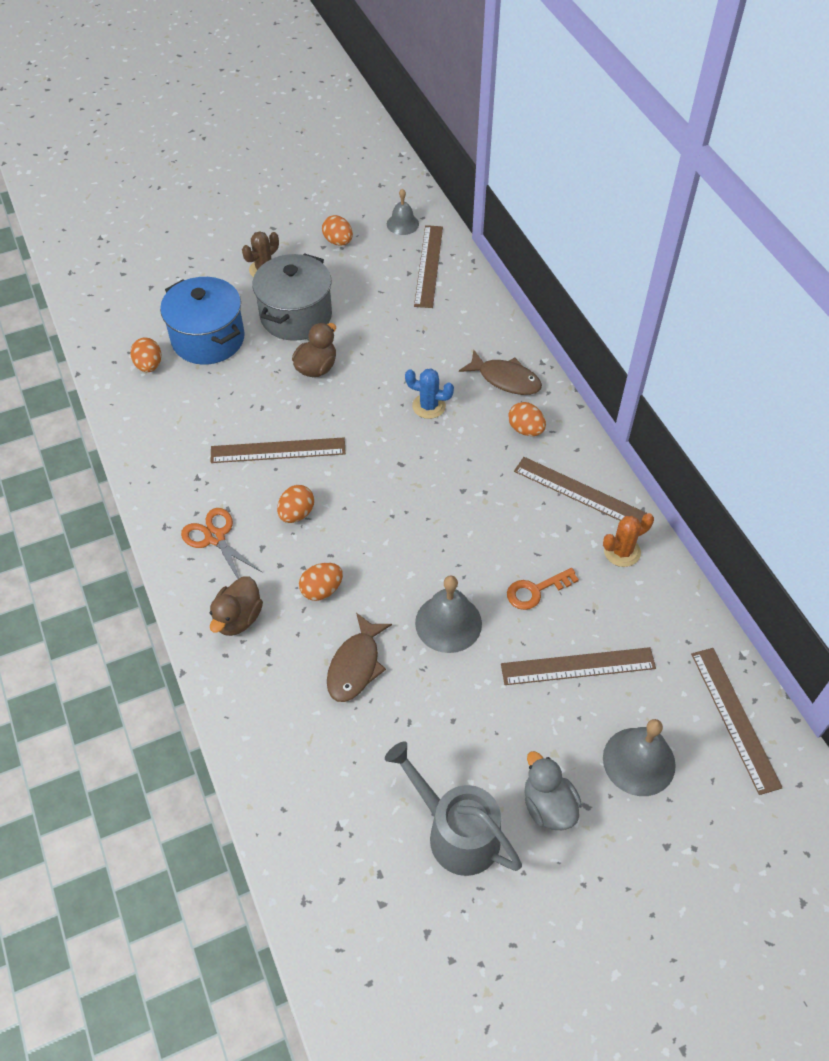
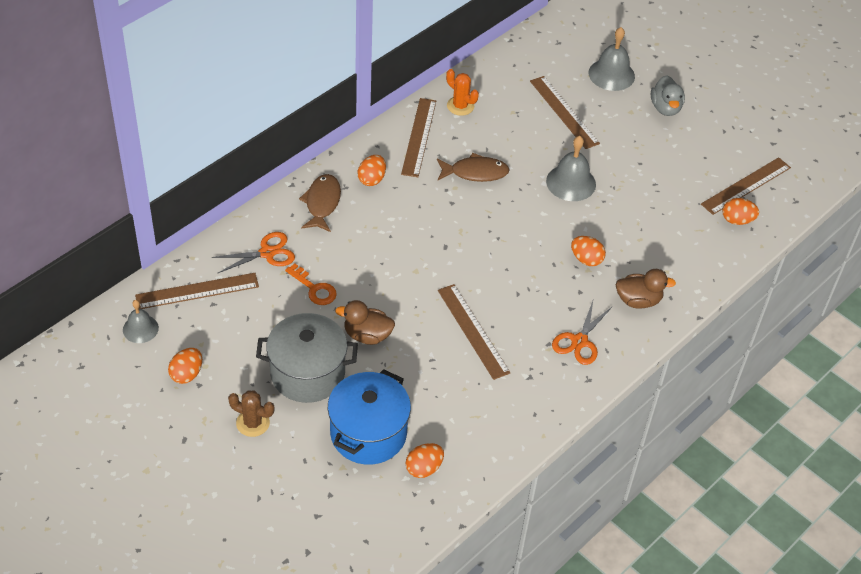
camera: 115 degrees left, 5 degrees down
orange egg [277,485,314,523] -> orange egg moved to [722,198,759,225]
brown fish [327,613,392,702] -> brown fish moved to [437,153,510,182]
grey watering can [385,741,522,876] -> none
blue cactus [405,368,454,419] -> none
orange key [507,568,579,610] -> orange key moved to [285,263,337,305]
grey duck [524,751,582,830] -> grey duck turned 45 degrees counterclockwise [651,75,685,116]
brown ruler [691,648,783,795] -> brown ruler moved to [701,157,791,215]
none -> orange scissors [212,232,295,273]

